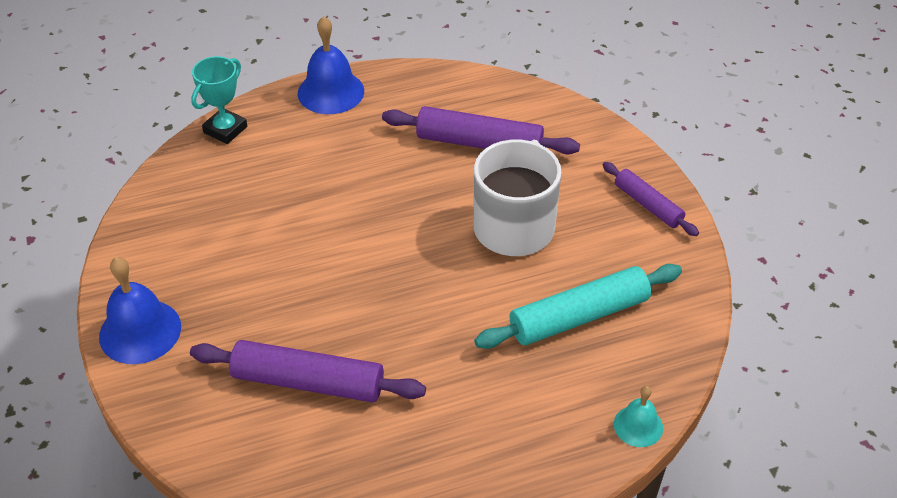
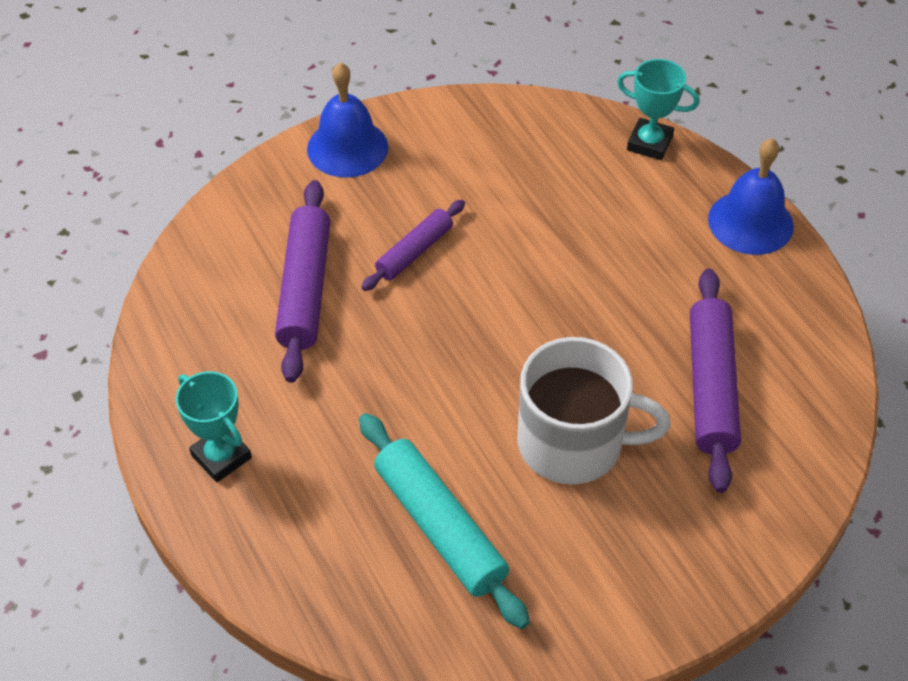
camera: 80 degrees right, 5 degrees up
purple rolling pin [603,162,699,236] -> purple rolling pin moved to [362,200,465,291]
turquoise bell [614,386,663,447] -> none
none -> turquoise trophy [175,371,252,482]

